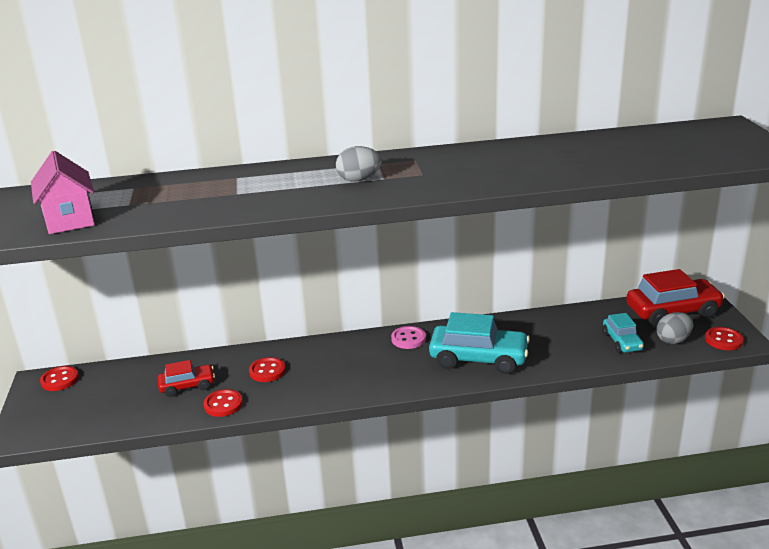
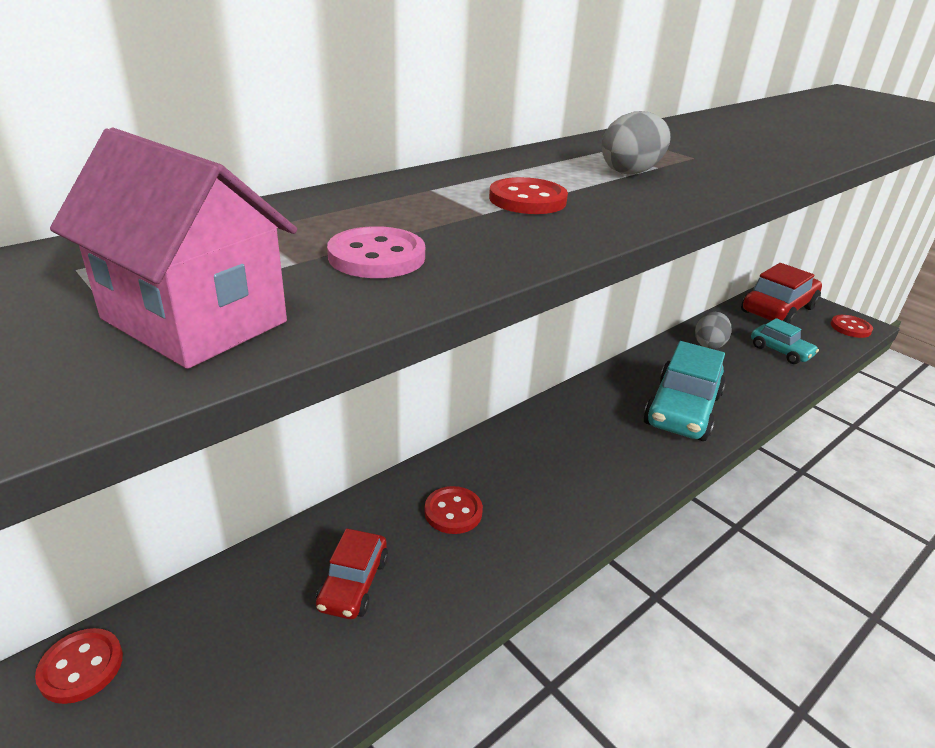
camera: 35 degrees left, 5 degrees up
red car [158,360,215,397] -> red car turned 150 degrees clockwise [316,528,388,619]
red button [204,389,243,417] -> red button moved to [489,177,568,214]
pink button [391,326,426,349] -> pink button moved to [327,226,425,278]
turquoise car [429,312,530,374] -> turquoise car turned 135 degrees clockwise [643,341,726,441]
grey egg [657,312,694,344] -> grey egg moved to [695,312,732,349]

